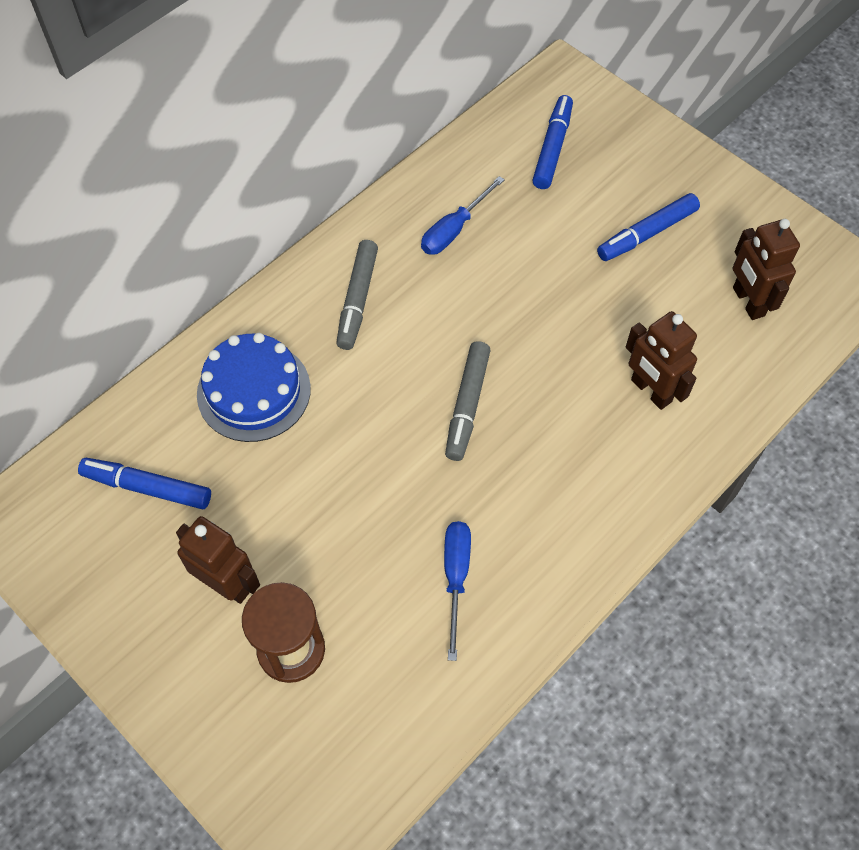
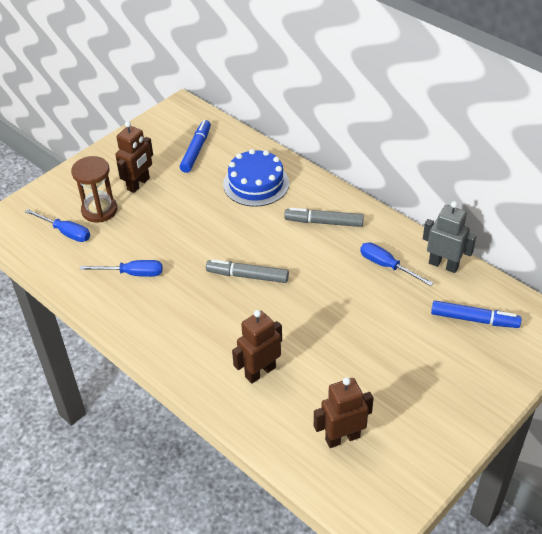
camera: 90 degrees right, 15 degrees down
blue marker [597,193,700,261] -> none
none -> blue screwdriver [25,209,90,242]
none -> grey robot [423,201,476,273]

